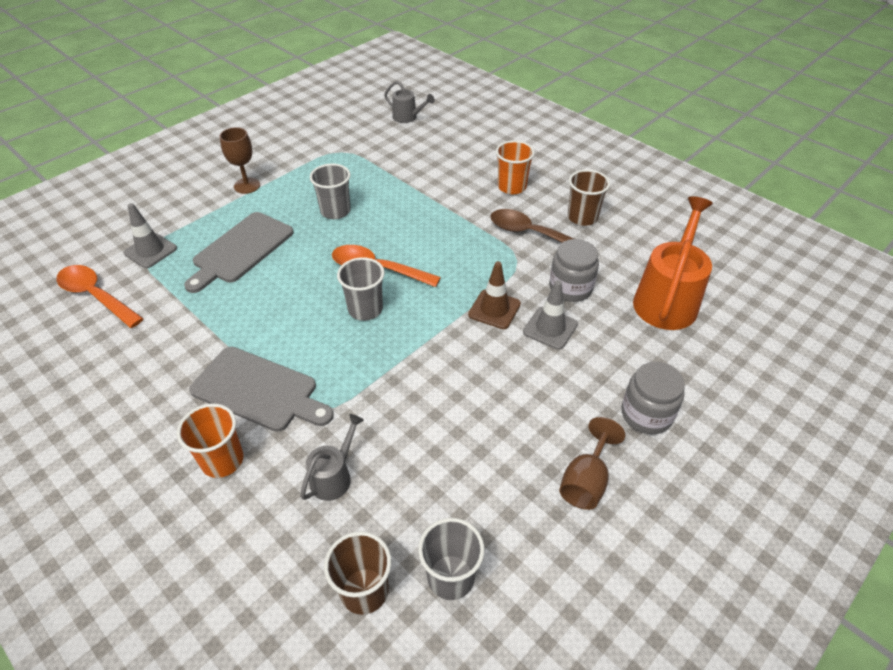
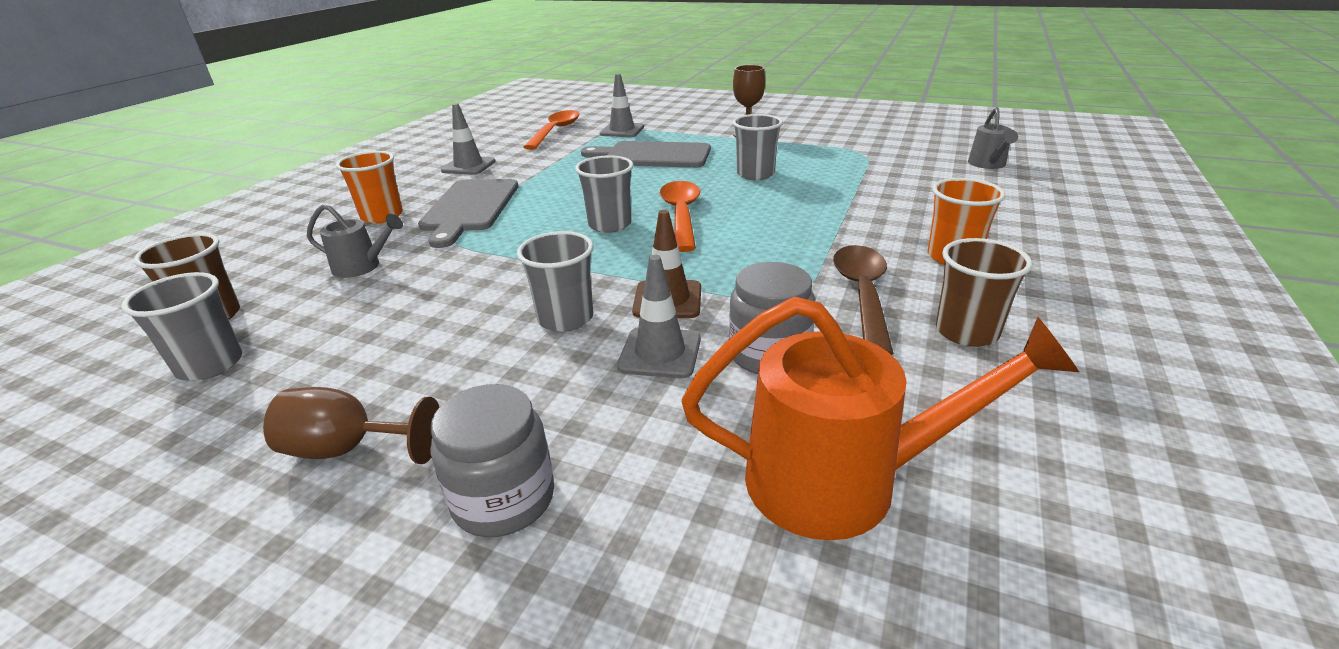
camera: 70 degrees right, 15 degrees down
none -> grey traffic cone [441,103,496,175]
none -> grey cup [517,231,594,332]

